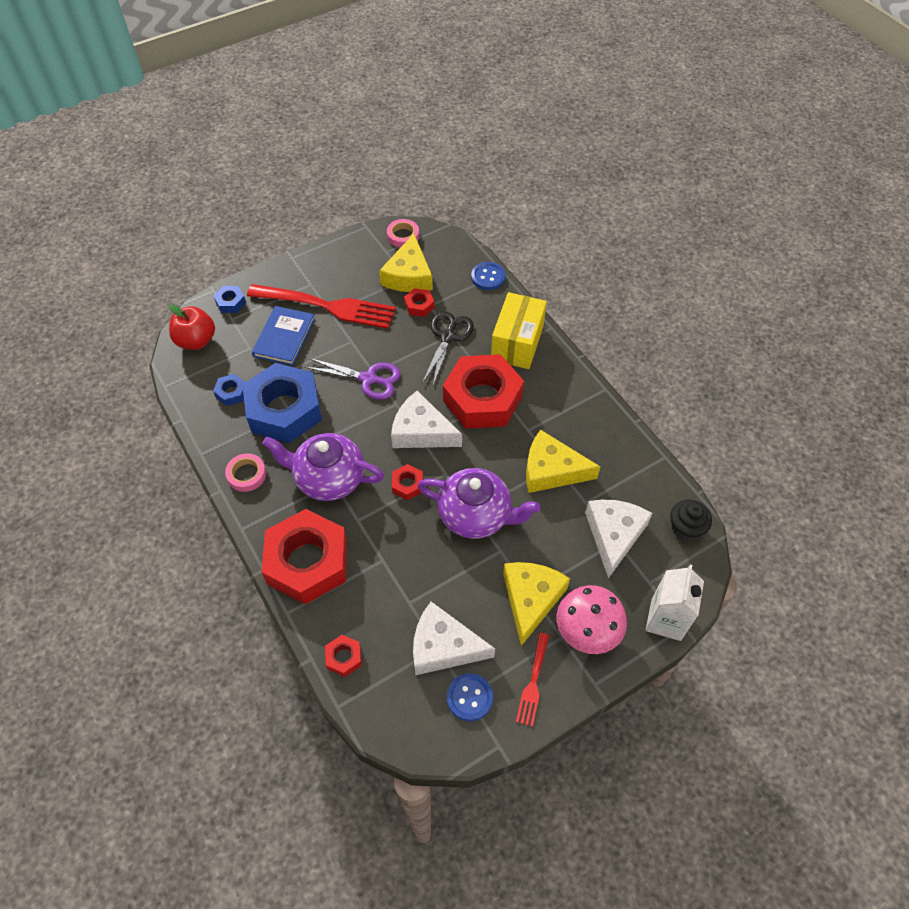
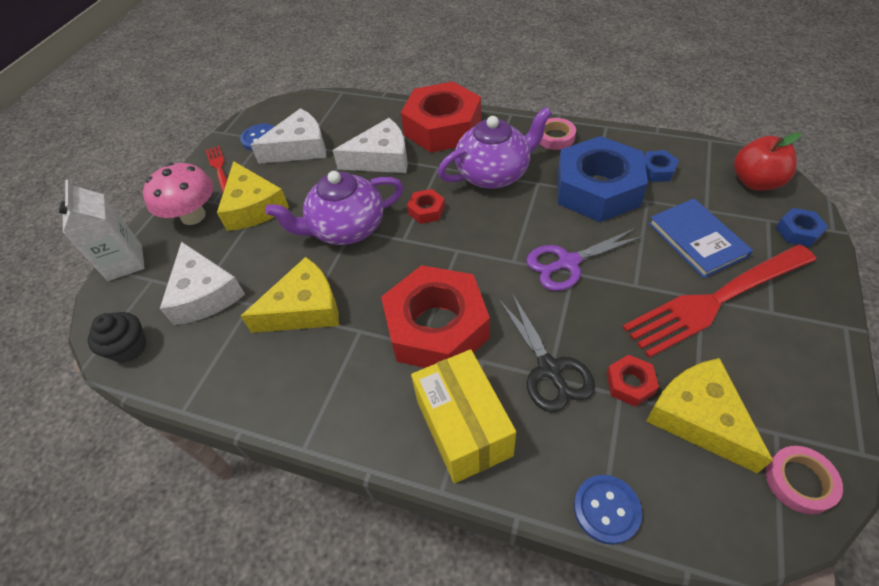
camera: 145 degrees right, 5 degrees down
red nut [325,635,362,677] -> none
white cheese [391,391,462,448] -> white cheese moved to [332,118,408,173]

